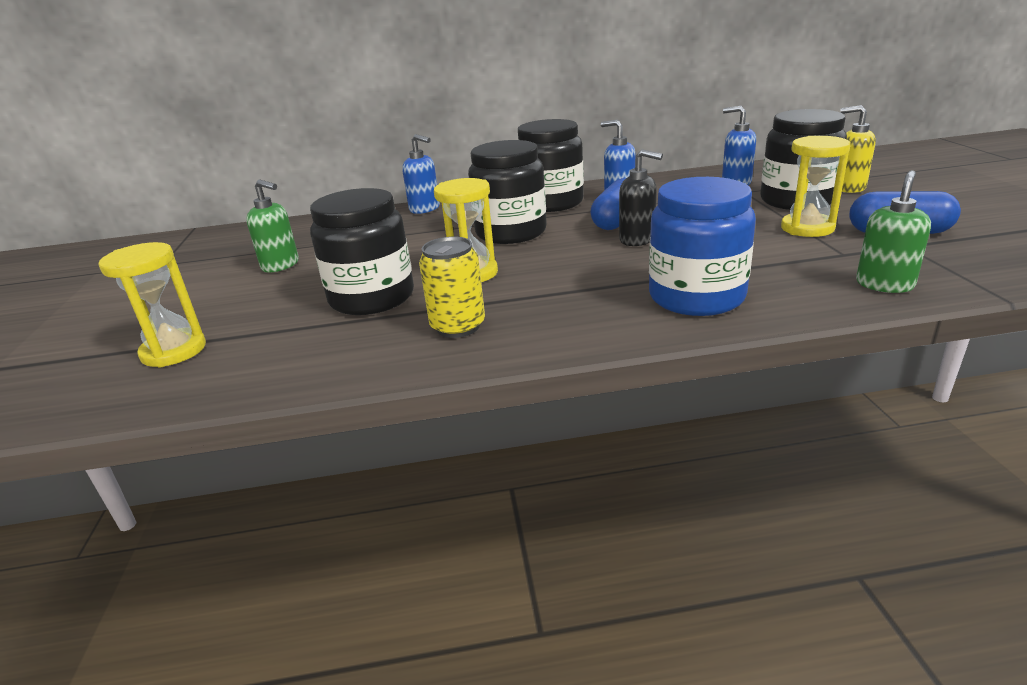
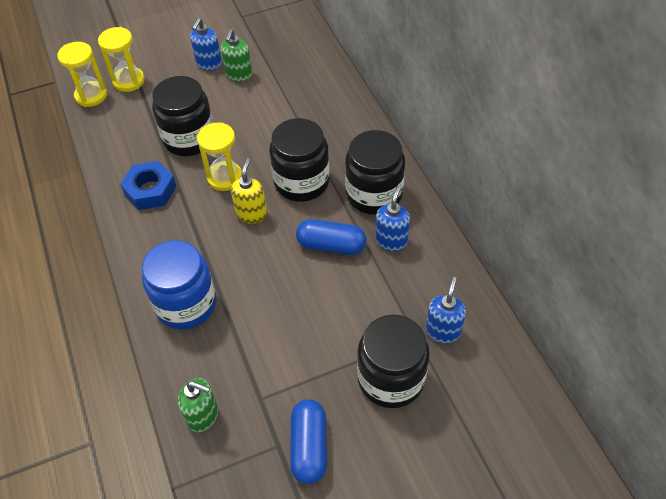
camera: 75 degrees right, 25 degrees up
blue soap dispenser [402,134,440,214] -> blue soap dispenser moved to [190,18,222,70]
yellow can [419,237,485,338] -> blue nut [120,161,176,210]
black soap dispenser [619,149,663,246] -> none
yellow hourglass [781,136,851,237] -> yellow hourglass moved to [57,42,107,107]
yellow soap dispenser [841,105,876,193] -> yellow soap dispenser moved to [231,158,267,224]

